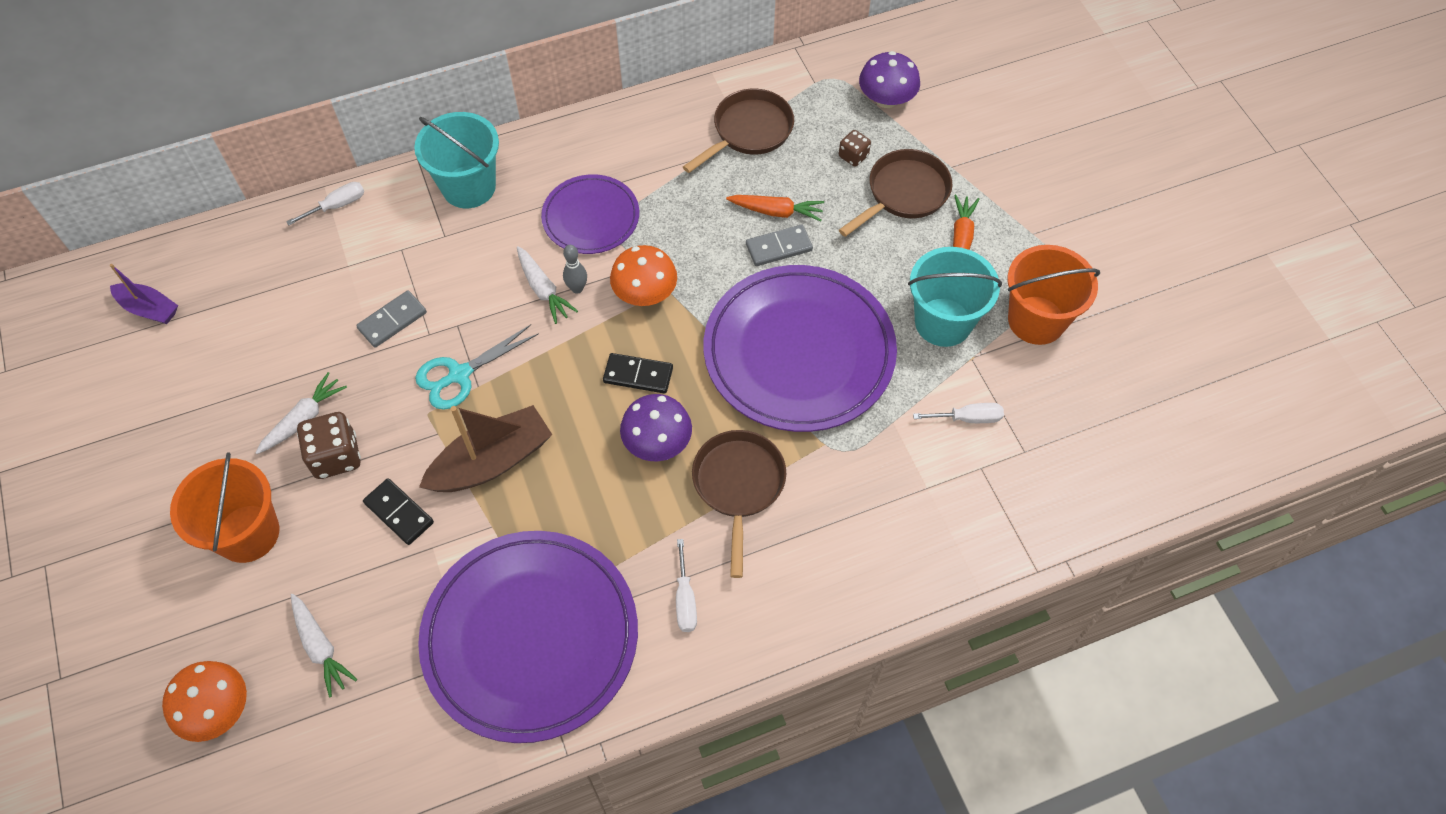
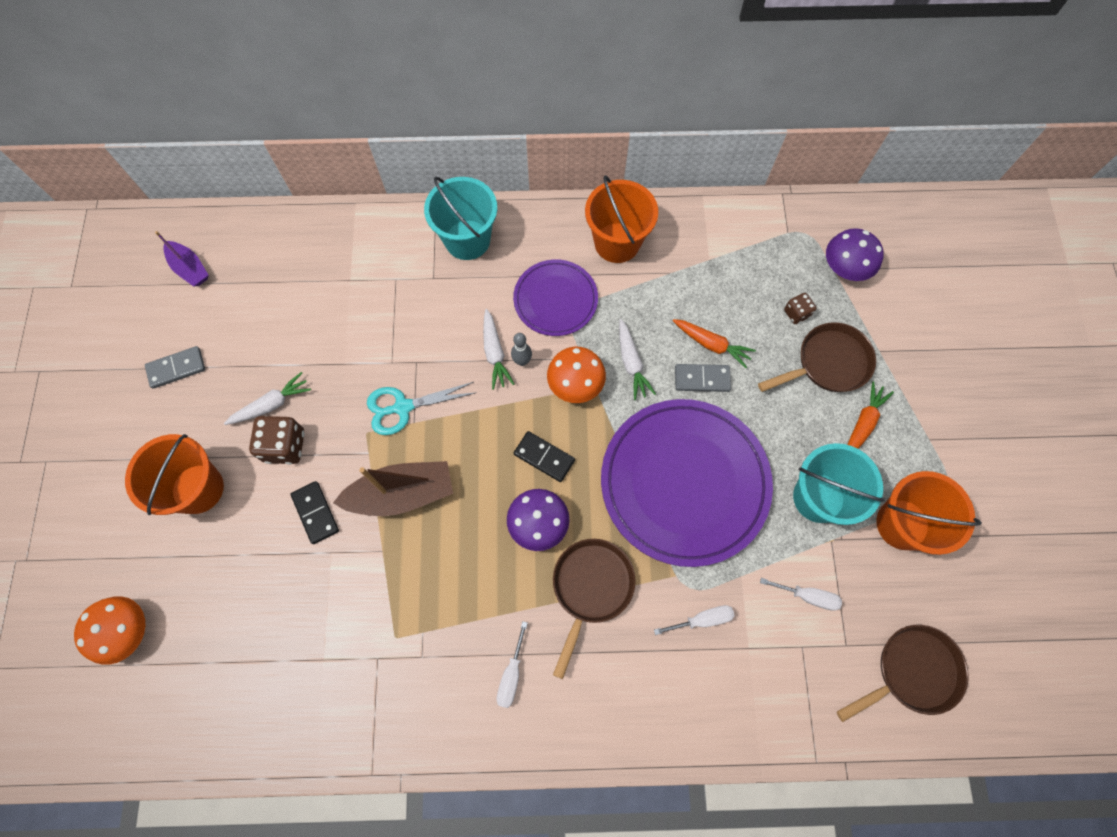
camera: 20 degrees right, 10 degrees up
white screwdriver [286,182,364,225] -> white screwdriver moved to [654,605,735,635]
white carrot [291,594,357,697] -> white carrot moved to [619,319,656,400]
grey domino [356,290,427,348] -> grey domino moved to [145,346,205,389]
purple plate [418,531,638,743] -> none
brown pan [683,89,794,173] -> brown pan moved to [837,625,968,722]
none -> orange bucket [585,175,658,263]

